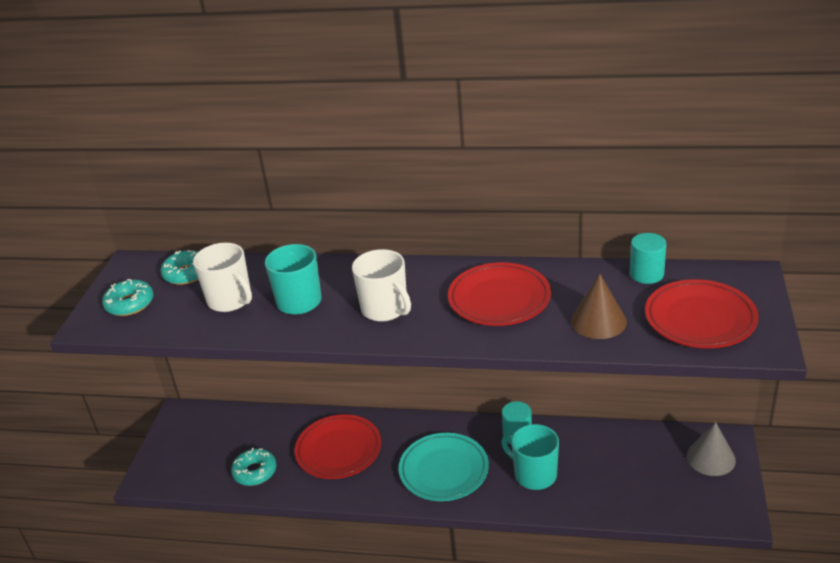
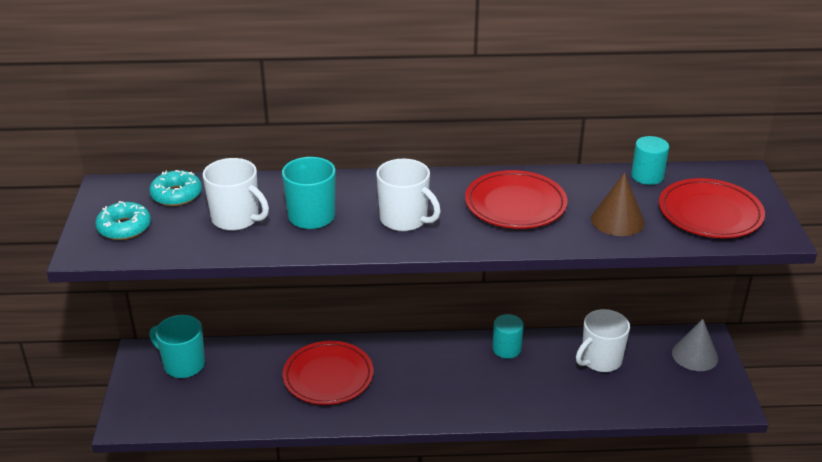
camera: 15 degrees left, 0 degrees up
turquoise donut [231,448,277,486] -> none
turquoise plate [399,433,489,501] -> none
turquoise mug [501,424,559,490] -> turquoise mug moved to [149,315,205,378]
none -> white mug [576,309,630,372]

